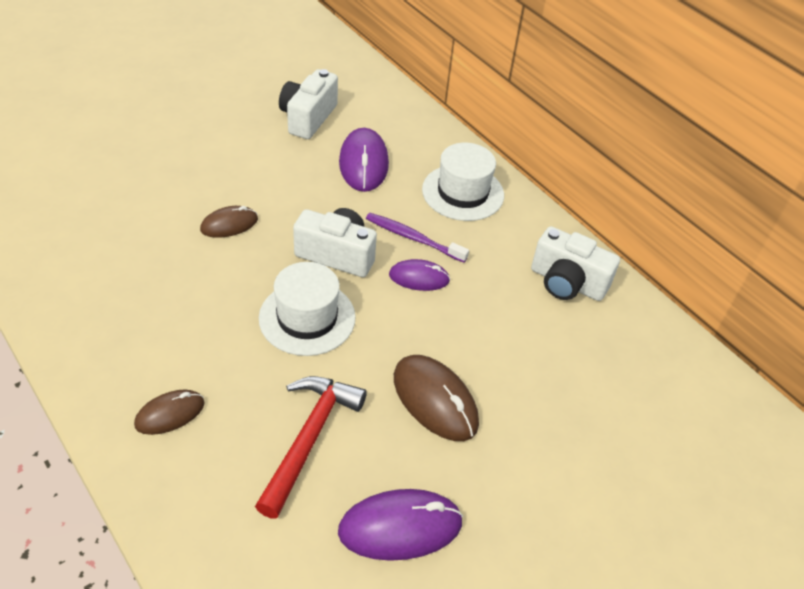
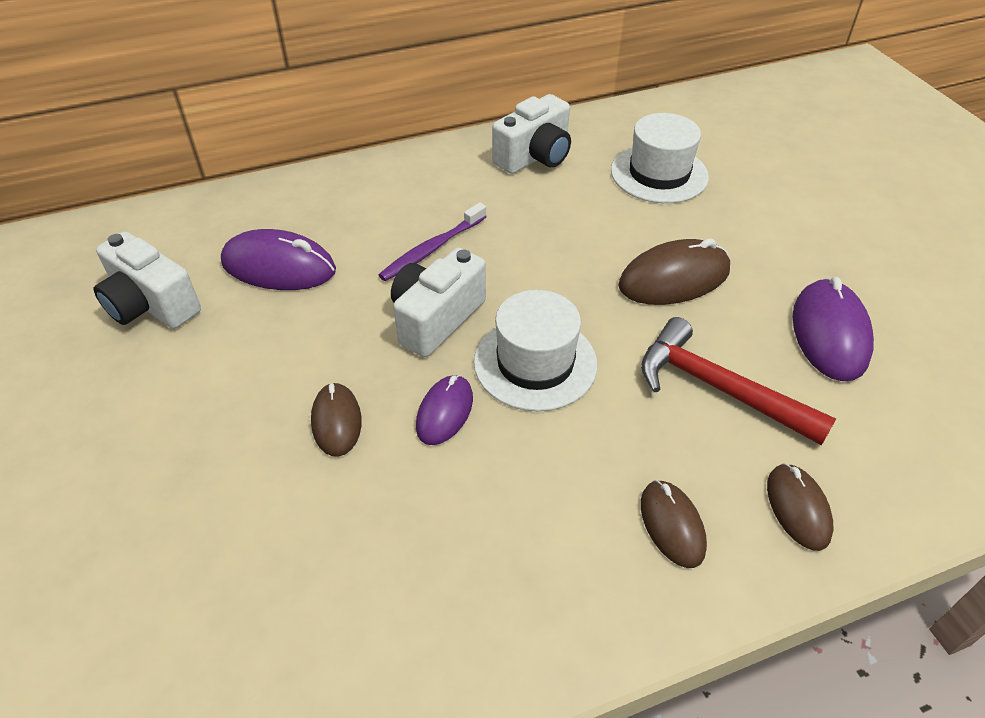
camera: 70 degrees left, 0 degrees up
purple mouse [389,259,450,291] -> purple mouse moved to [416,375,473,445]
white hat [422,143,504,221] -> white hat moved to [611,113,709,203]
none -> brown mouse [767,463,834,551]

